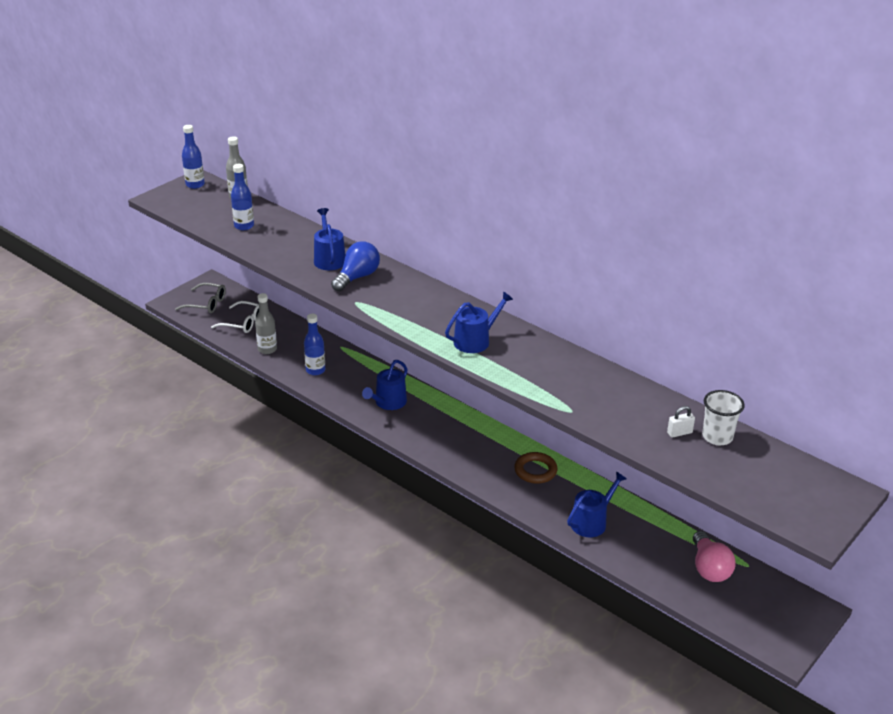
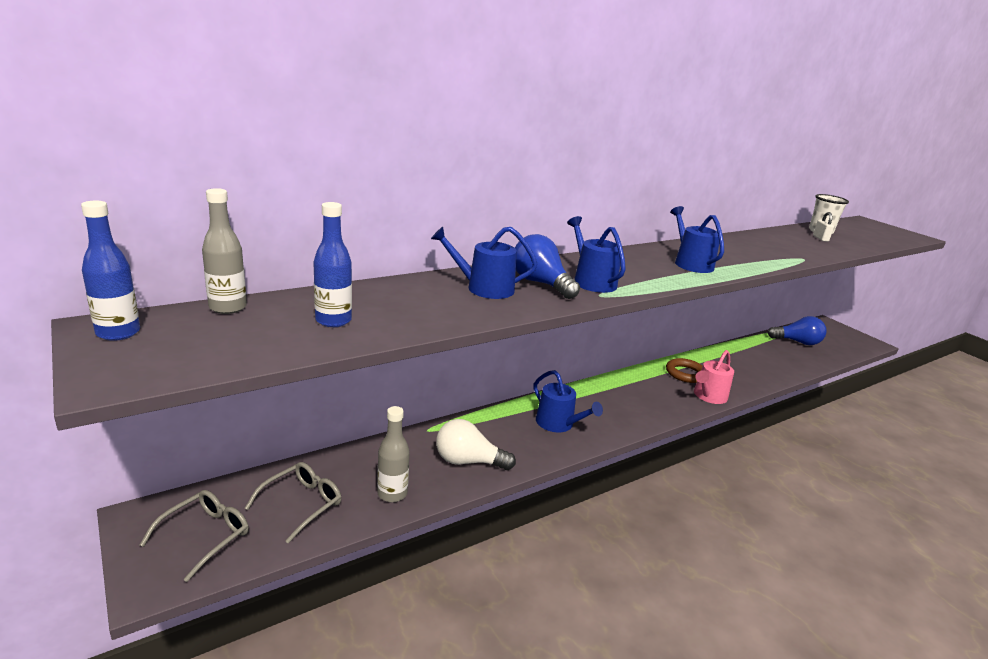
camera: 75 degrees left, 10 degrees down
white glasses [211,301,259,333] -> grey glasses [244,462,341,543]
blue bottle [304,314,325,375] -> white light bulb [436,419,516,470]
blue watering can [567,472,627,537] -> blue watering can moved to [567,216,626,293]
pink light bulb [693,531,736,582] -> blue light bulb [768,316,827,345]
none -> pink watering can [694,350,734,404]

